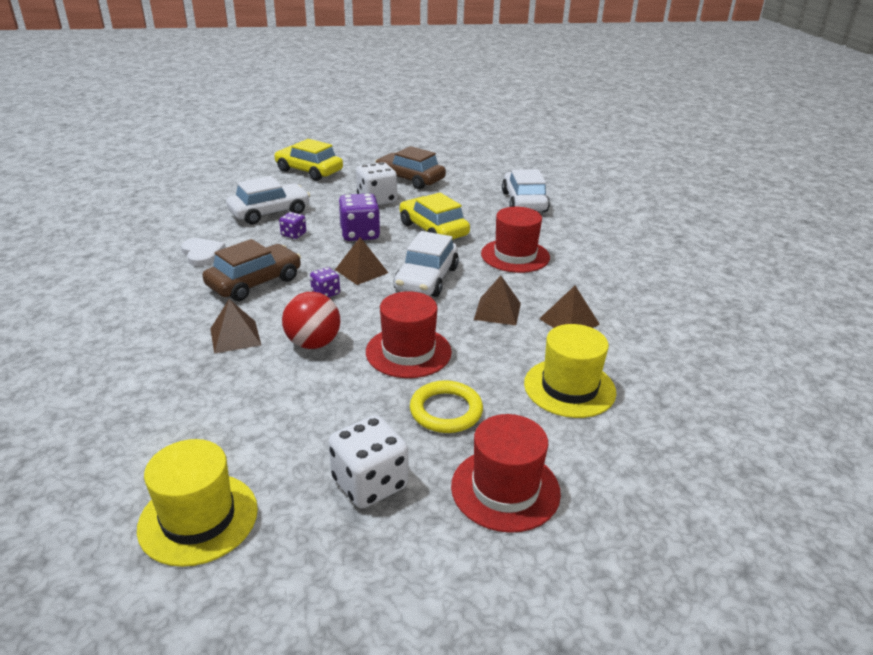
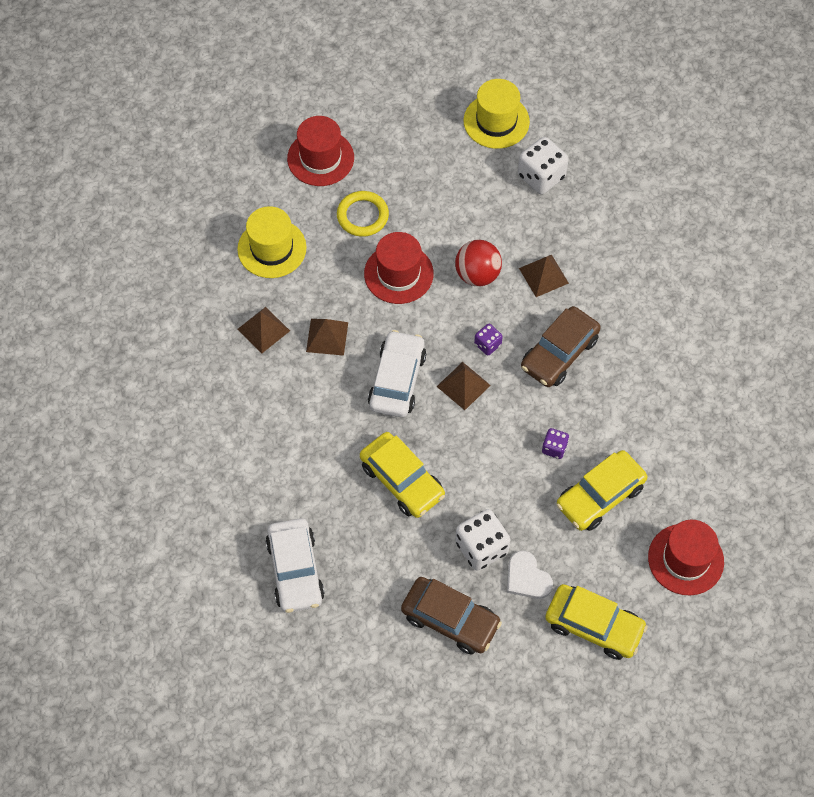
camera: 175 degrees right, 30 degrees up
white heart [181,238,226,266] -> white heart moved to [507,550,553,599]
white car [226,176,310,224] -> yellow car [557,450,647,531]
white dice [329,415,408,508] -> white dice moved to [518,137,569,194]
purple dice [338,193,380,241] -> none
red hat [481,207,550,273] -> red hat moved to [648,520,724,596]

